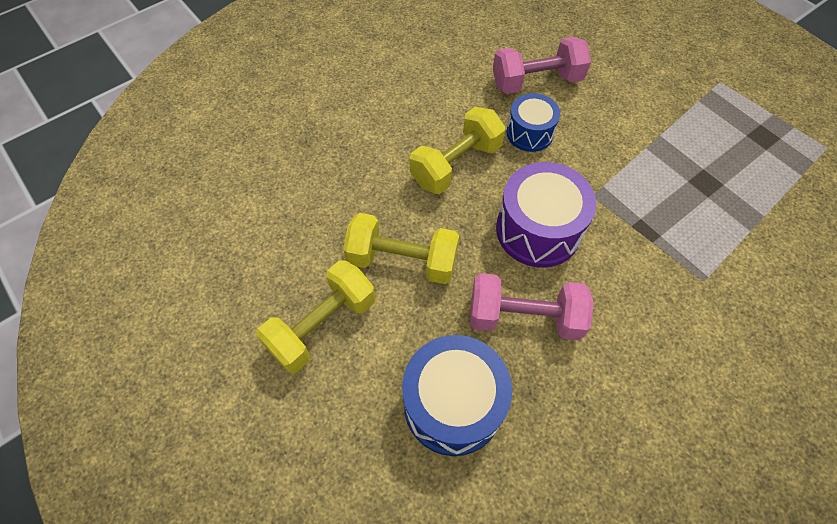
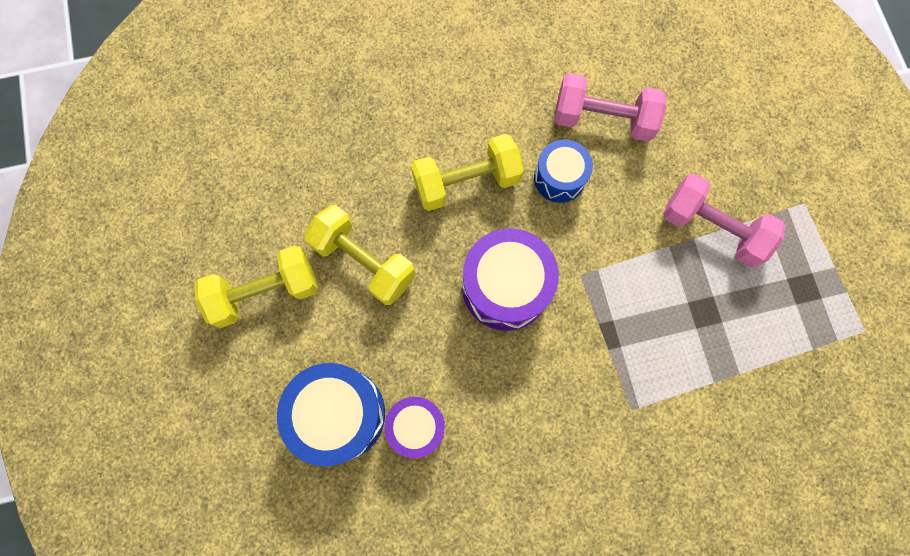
camera: 25 degrees right, 15 degrees up
pink dumbbell [470,273,594,340] -> pink dumbbell moved to [663,173,785,267]
none -> purple drum [384,397,445,458]

